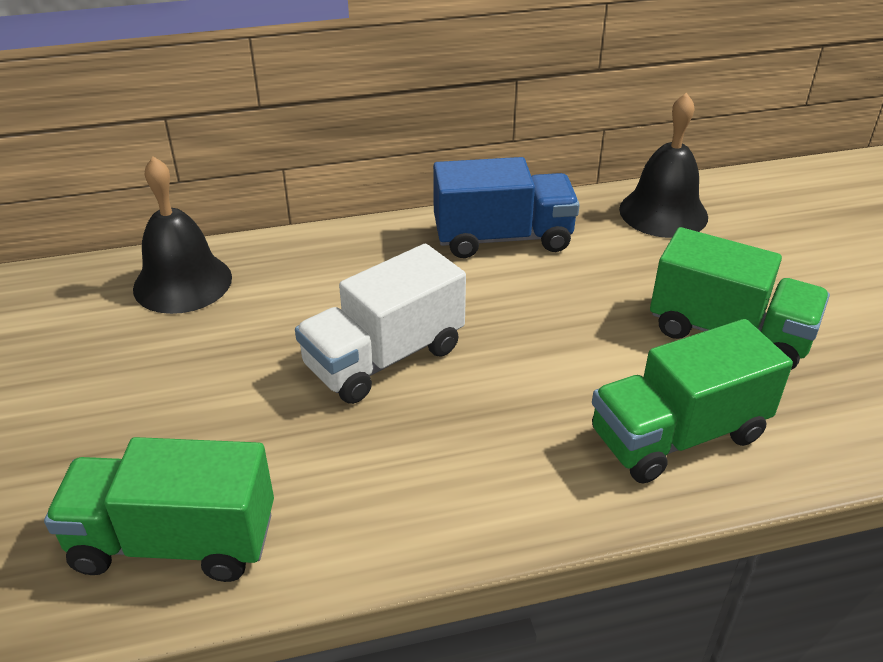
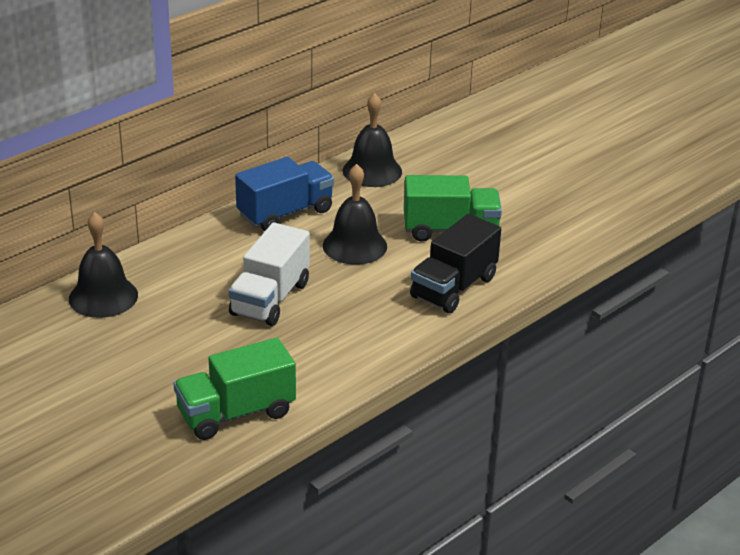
camera: 30 degrees left, 5 degrees down
green truck [592,319,793,483] -> black truck [410,214,501,313]
none -> black bell [323,164,387,265]

